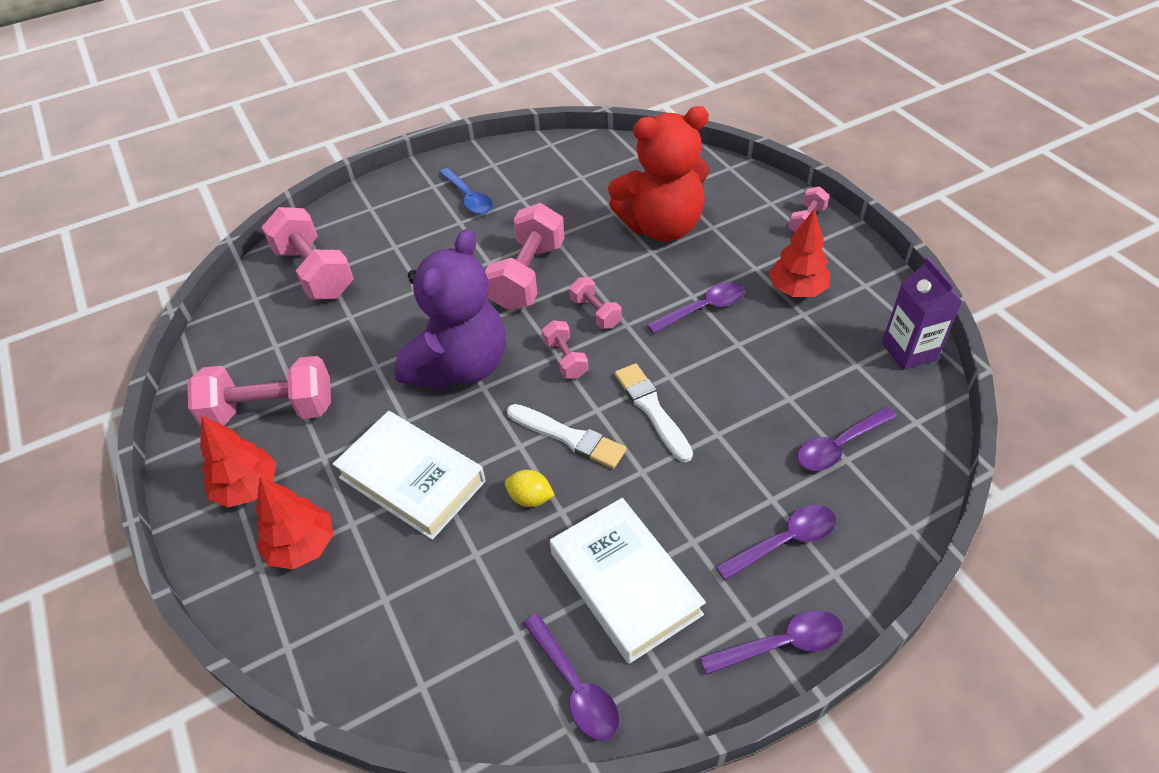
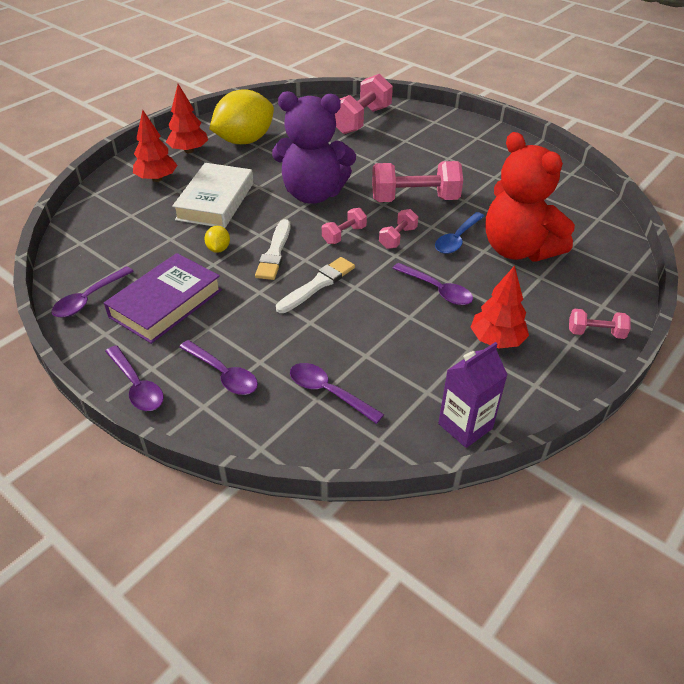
camera: 65 degrees right, 5 degrees down
pink dumbbell [187,356,331,426] -> yellow lemon [209,89,274,144]
blue spoon [439,168,493,215] -> blue spoon moved to [435,212,484,254]
white book [550,498,706,664] -> purple book [104,253,222,344]

